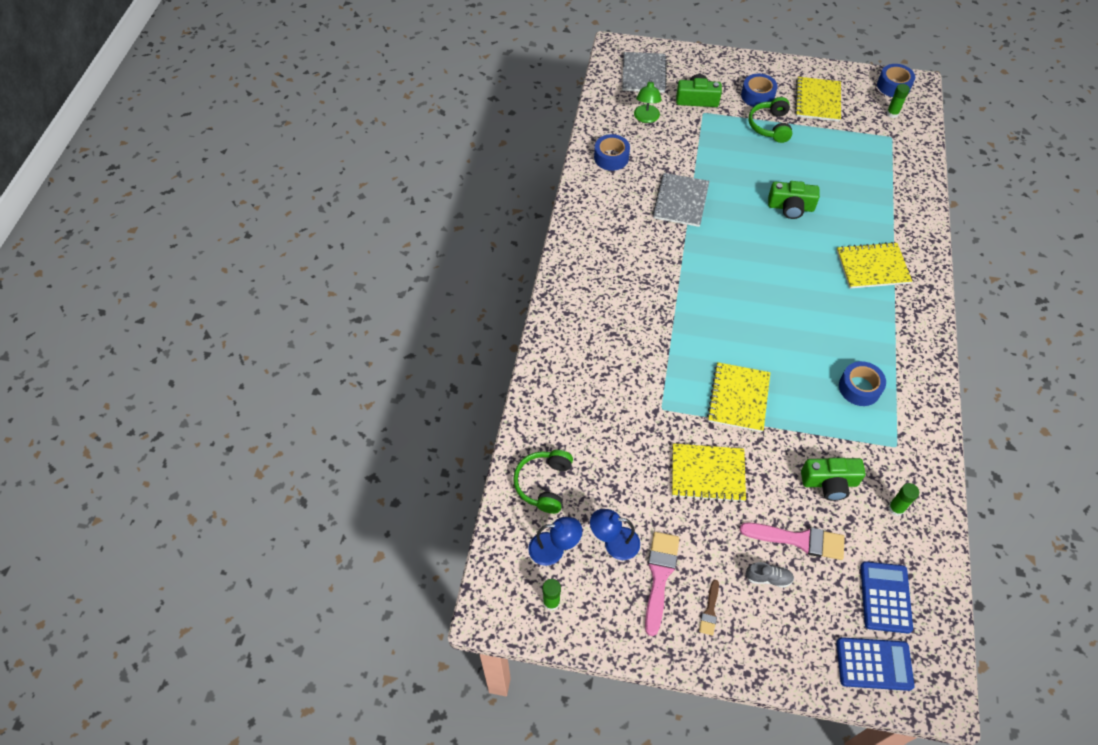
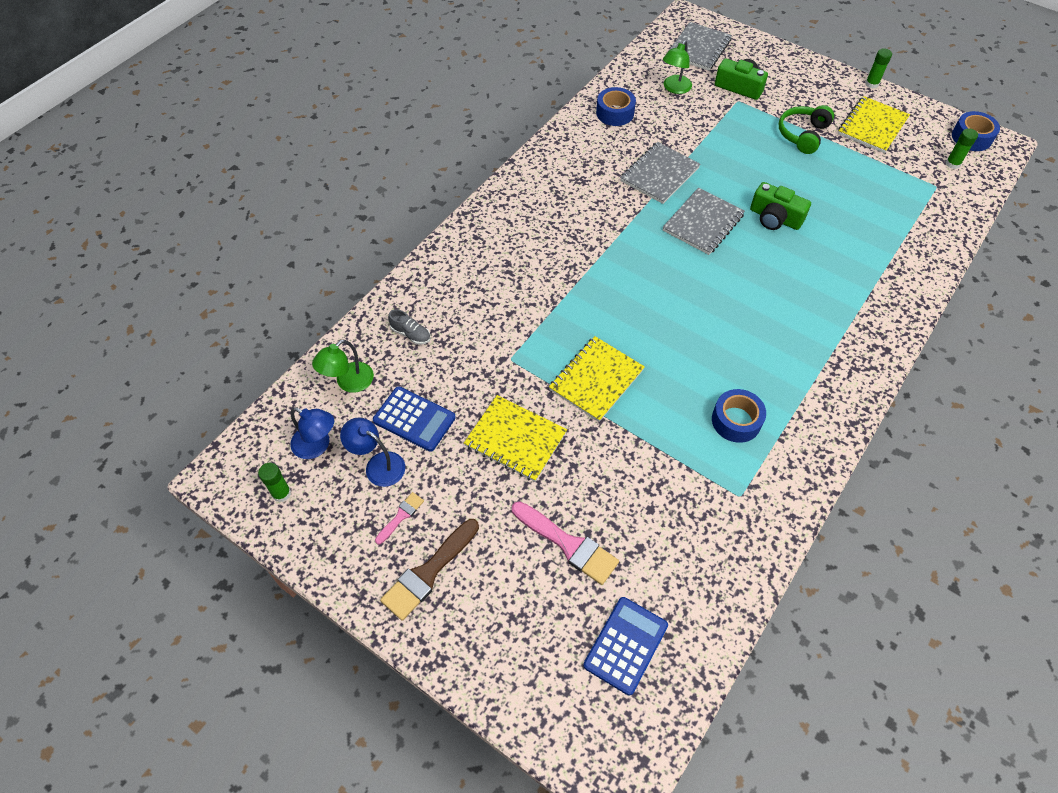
camera: 25 degrees right, 0 degrees up
green headphones [513,450,573,514] -> green lamp [312,339,374,393]
pink brush [645,532,680,636] -> pink brush [375,492,424,544], size x0.53
brown brush [699,580,719,636] -> brown brush [380,519,479,621], size x1.89
blue tape [741,74,778,107] -> none
grey shoe [746,562,794,588] -> grey shoe moved to [388,309,431,345]
green camera [801,458,866,501] -> none
blue calculator [836,637,915,691] -> blue calculator moved to [373,386,456,452]
yellow notebook [837,242,912,288] -> none
green glue stick [888,483,919,516] -> green glue stick moved to [865,49,892,88]
none -> grey notebook [662,188,745,255]

